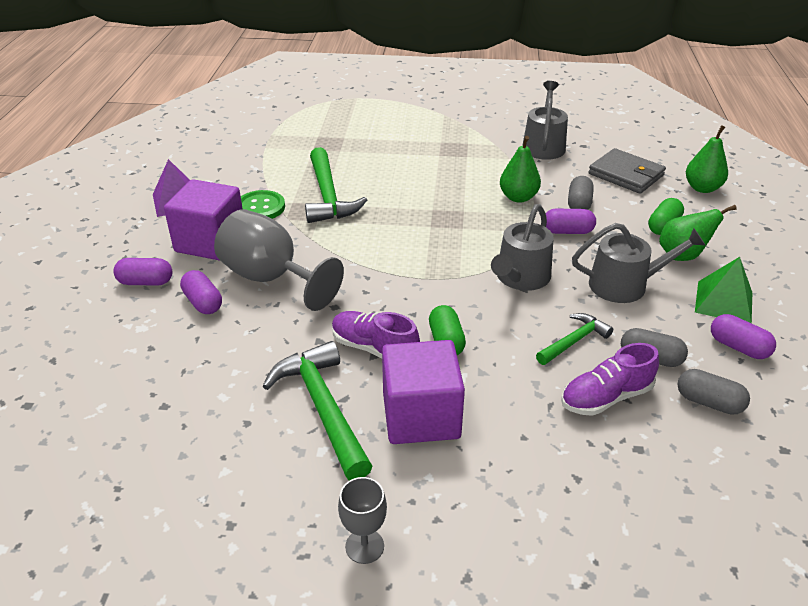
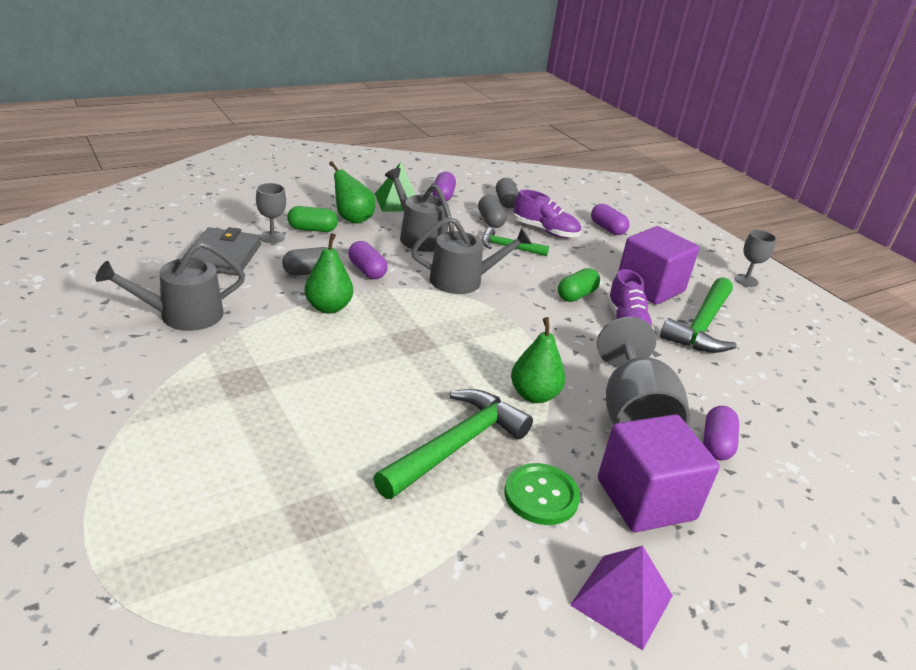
camera: 130 degrees left, 5 degrees down
purple capsule [113,258,172,286] -> purple capsule moved to [591,204,629,235]
green pear [686,125,728,193] -> green pear moved to [511,317,565,403]
none -> grey goblet [256,183,286,243]

